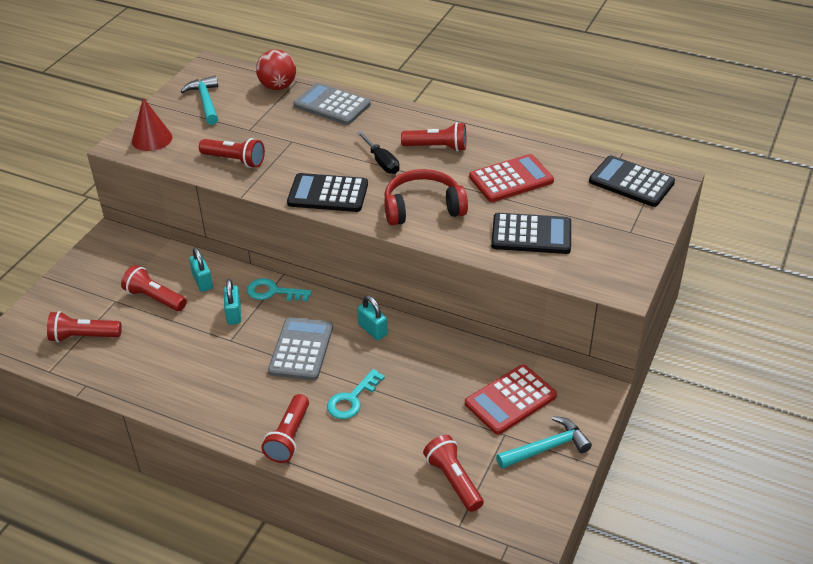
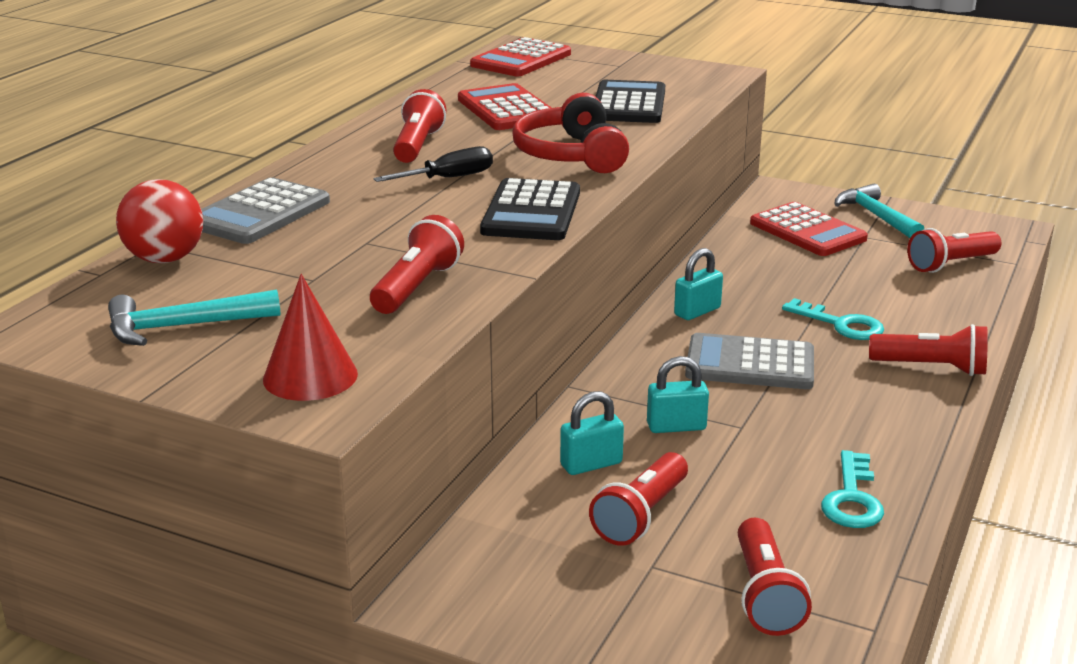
camera: 90 degrees left, 15 degrees down
turquoise key [247,278,312,302] -> turquoise key moved to [821,450,884,528]
black calculator [589,155,675,207] -> red calculator [470,37,571,76]

